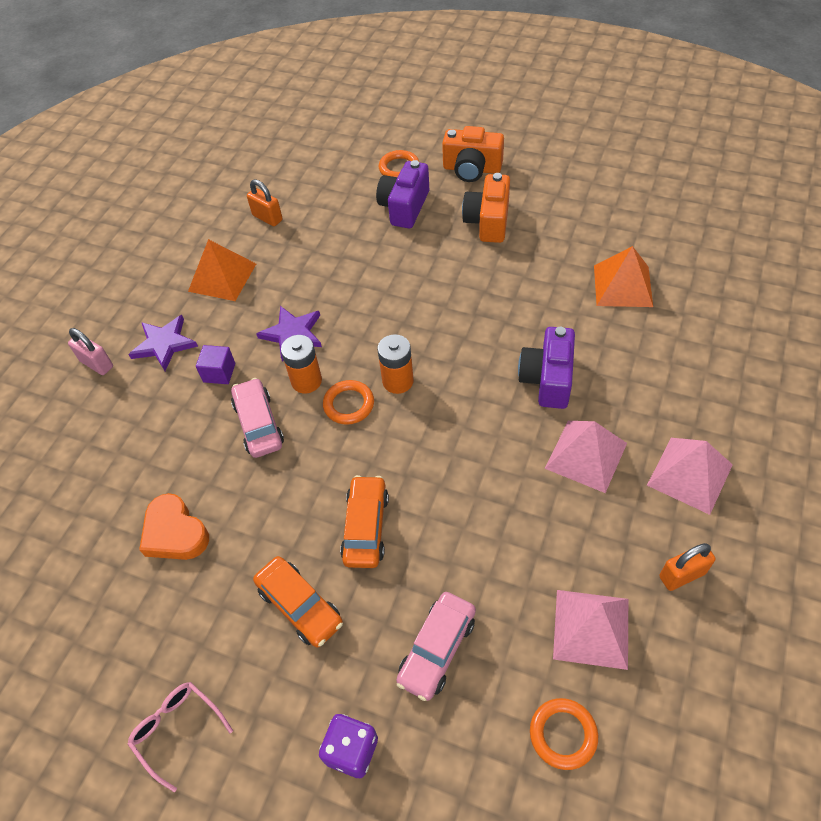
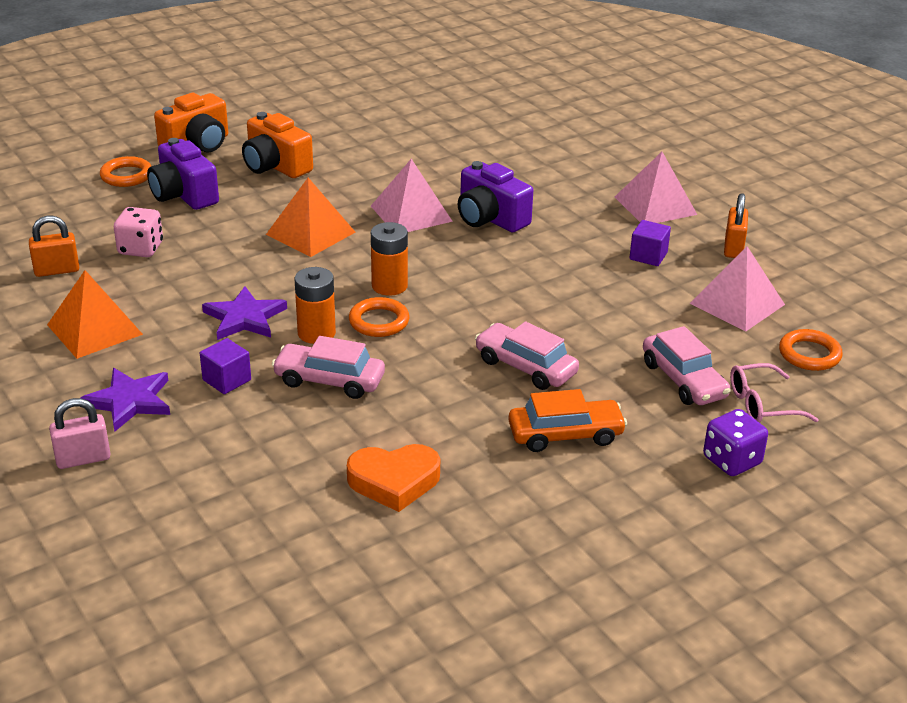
camera: 60 degrees left, 20 degrees down
pink glasses [128,682,233,792] -> pink glasses moved to [730,363,819,423]
orange car [340,475,389,568] -> pink car [475,321,579,390]
pink pyramid [545,421,627,493] -> pink pyramid moved to [371,159,453,232]
orange pyramid [594,246,653,307] -> orange pyramid moved to [266,178,355,257]
none -> pink dice [114,207,163,257]
none -> purple cube [630,220,671,266]

